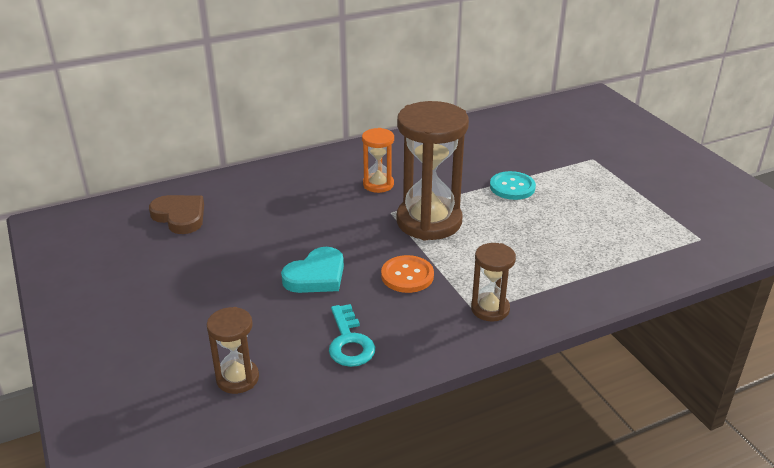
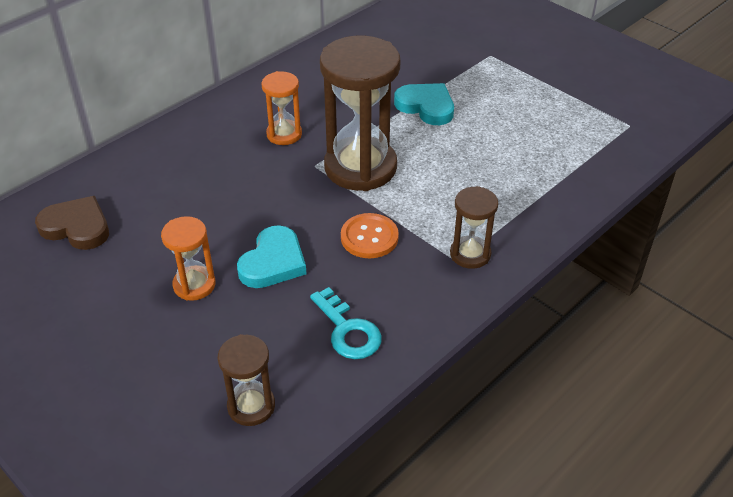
camera: 20 degrees left, 10 degrees up
turquoise button [490,171,536,200] -> turquoise heart [394,83,454,125]
none -> orange hourglass [161,216,216,301]

